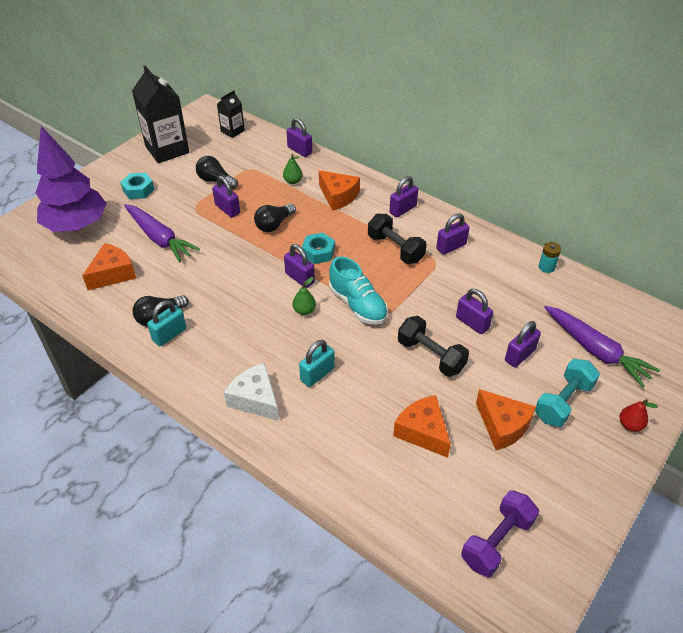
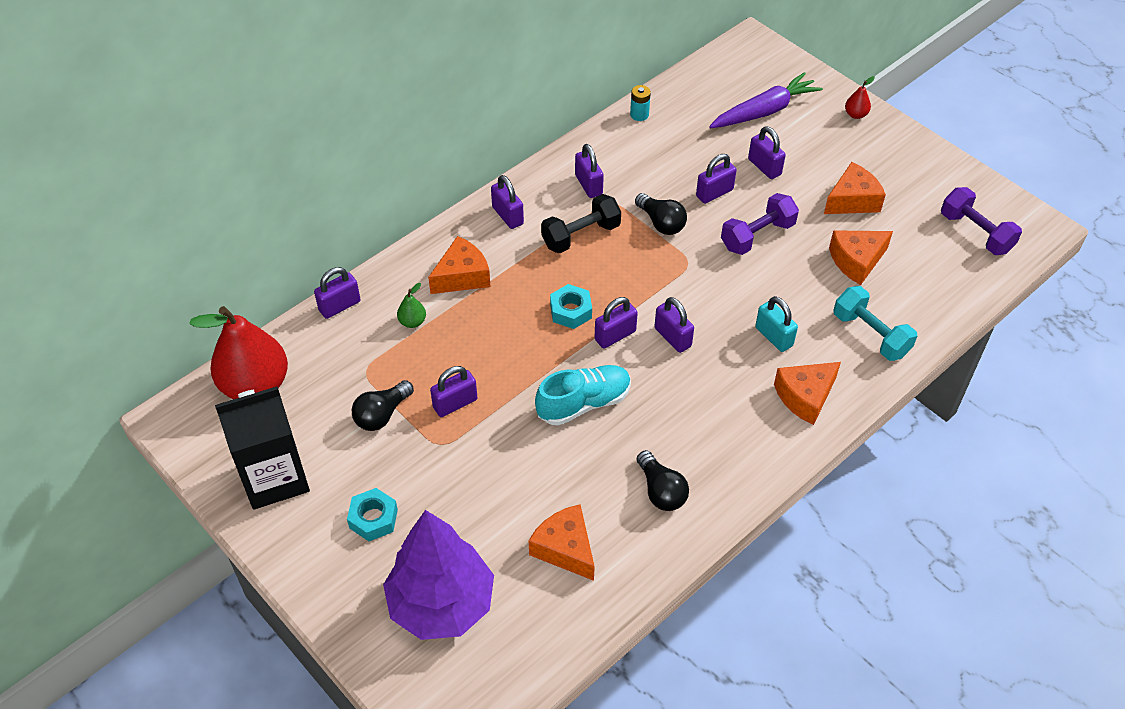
camera: 80 degrees left, 5 degrees up
purple carrot [124,204,200,262] -> none
turquoise padlock [147,300,186,346] -> none
black carton [217,90,245,138] -> red pear [189,306,288,399]
white cheese [224,363,279,421] -> orange cheese [774,362,841,425]
black light bulb [254,203,296,232] -> black light bulb moved to [635,193,687,235]
green pear [292,277,316,315] -> purple padlock [654,297,694,353]
turquoise shoe [329,256,388,325] -> turquoise shoe moved to [535,365,631,426]
black dumbbell [398,316,469,377] -> purple dumbbell [721,193,799,255]
turquoise dumbbell [535,359,600,427] -> turquoise dumbbell moved to [833,286,917,361]

